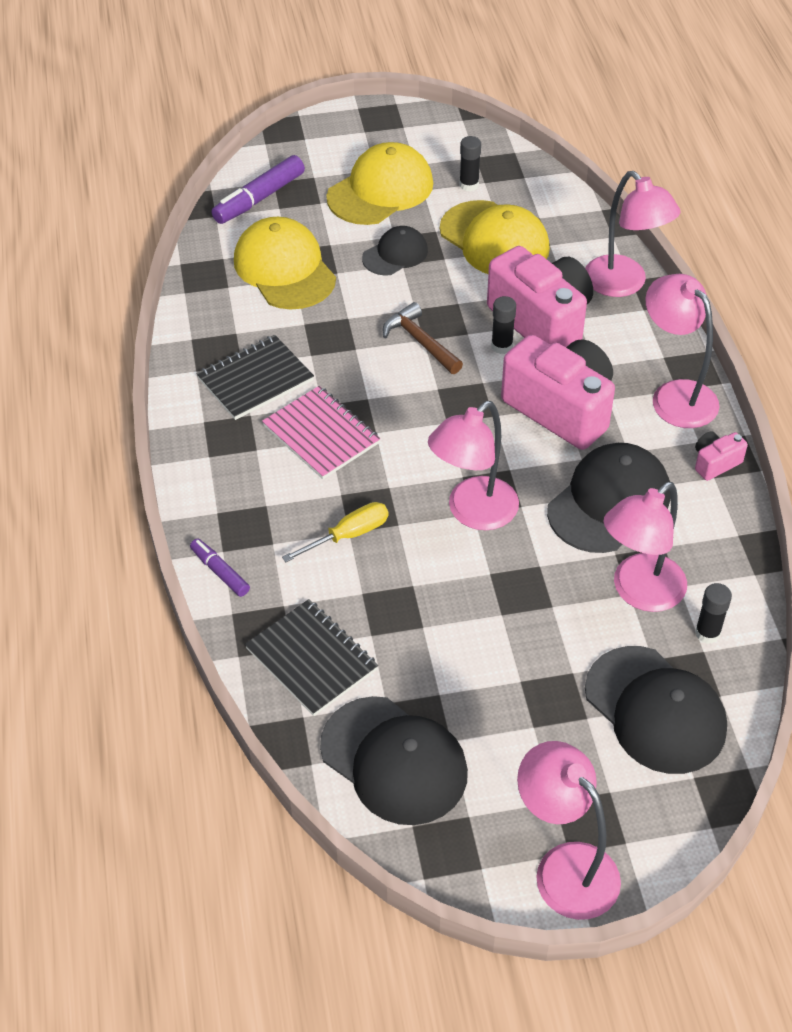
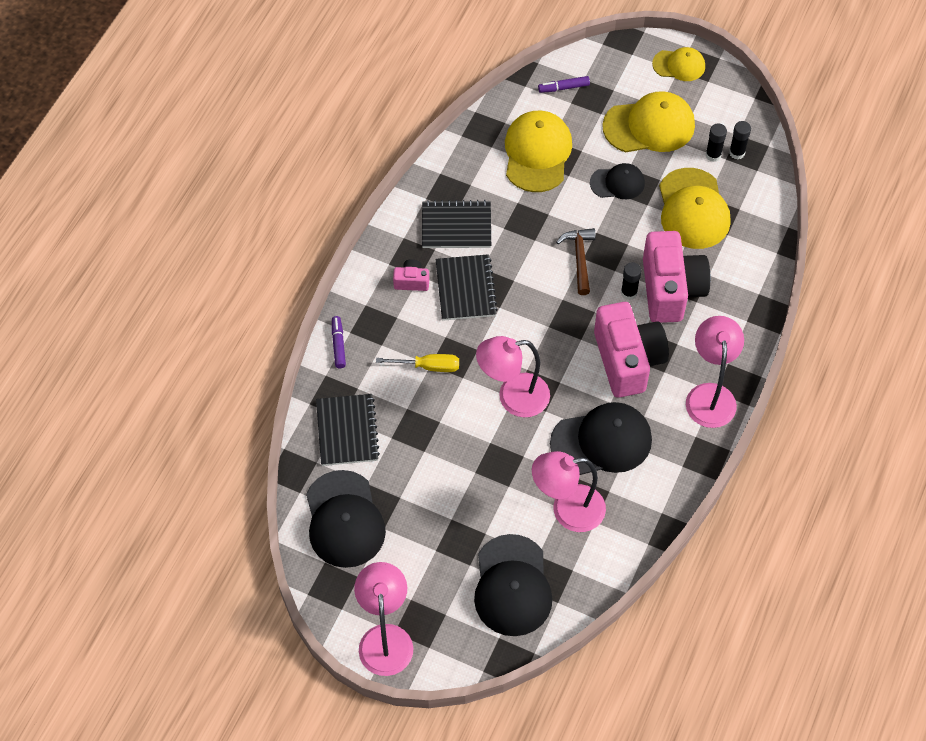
camera: 35 degrees right, 10 degrees up
purple marker [211,155,305,224] -> purple marker [538,76,590,93], size x0.59
pink notebook [262,386,380,479] -> black notebook [436,254,498,321]
pink lamp [585,171,680,297] -> none
pink camera [695,431,748,481] -> pink camera moved to [393,259,429,291]
black glue stick [695,583,732,644] -> black glue stick moved to [729,121,751,159]
none -> yellow cap [652,47,705,81]

